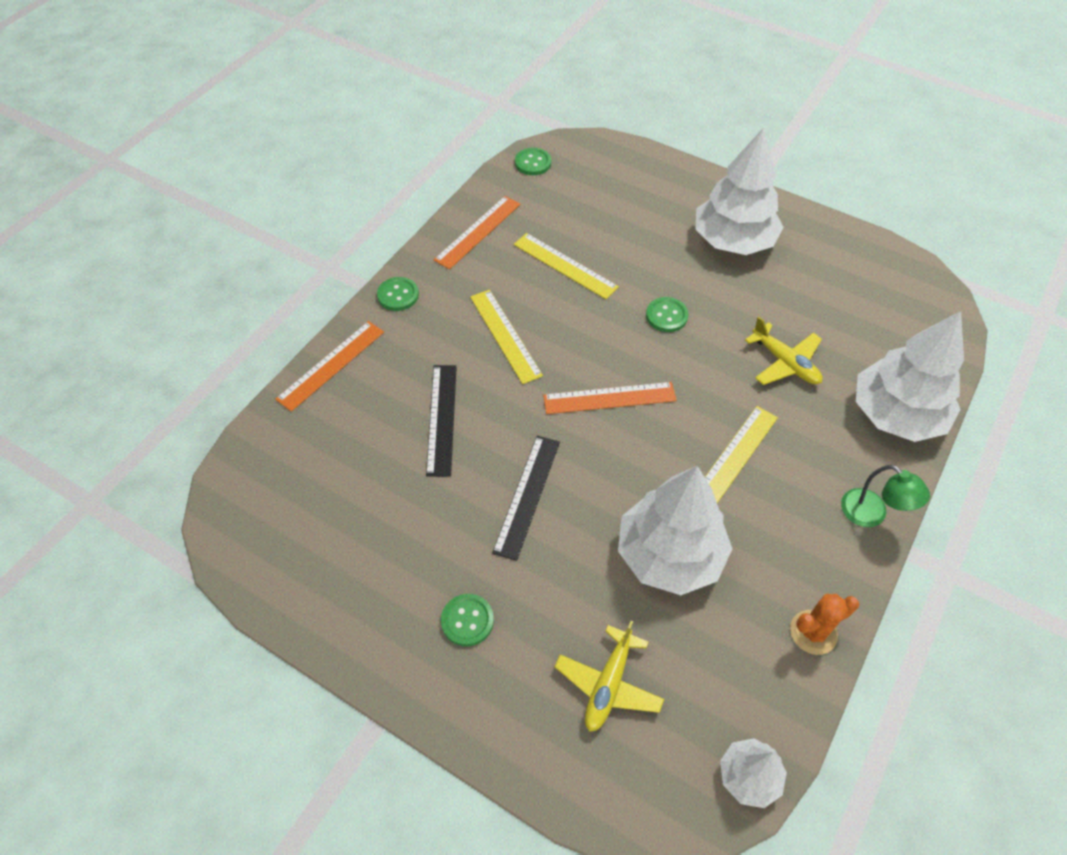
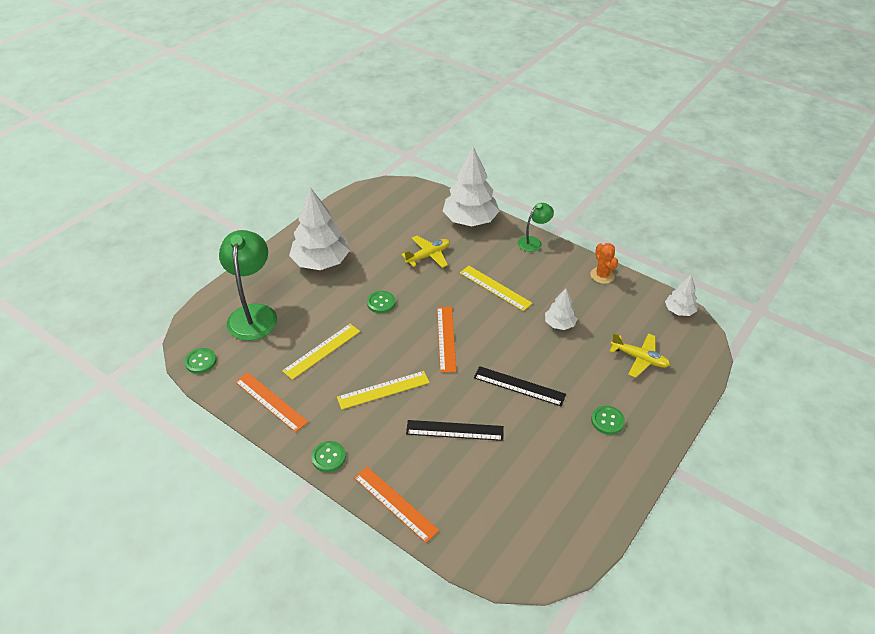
camera: 85 degrees left, 10 degrees down
white tree [618,466,732,595] -> white tree [545,288,578,330], size x0.51
none -> green lamp [219,230,277,341]

